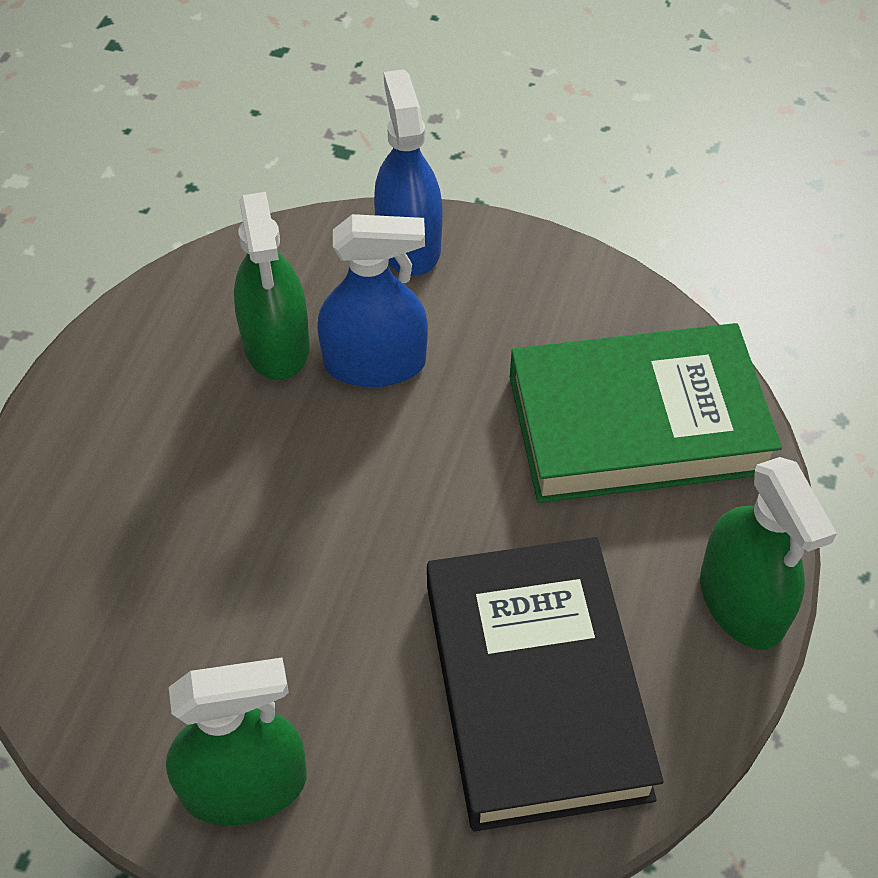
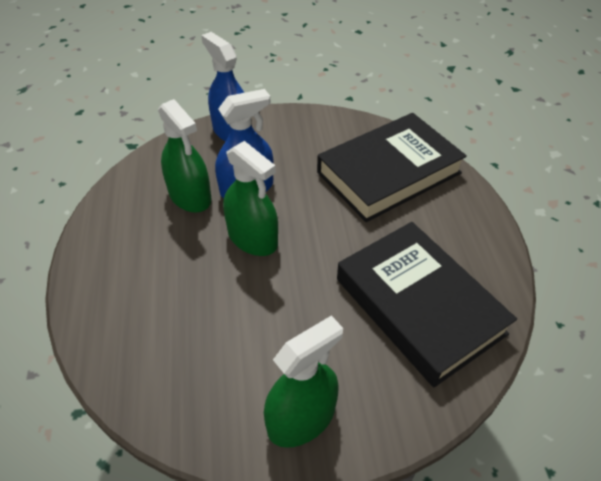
camera: 25 degrees left, 5 degrees down
green book [510,323,782,503] -> black book [317,113,467,222]
green spray bottle [700,457,837,650] -> green spray bottle moved to [223,141,278,256]

